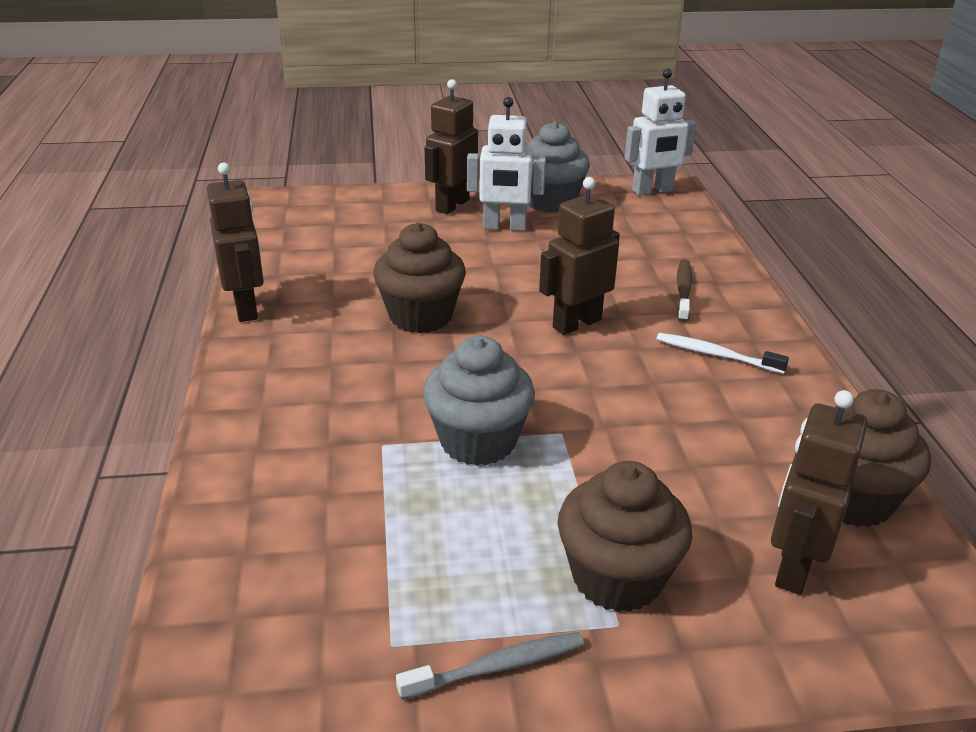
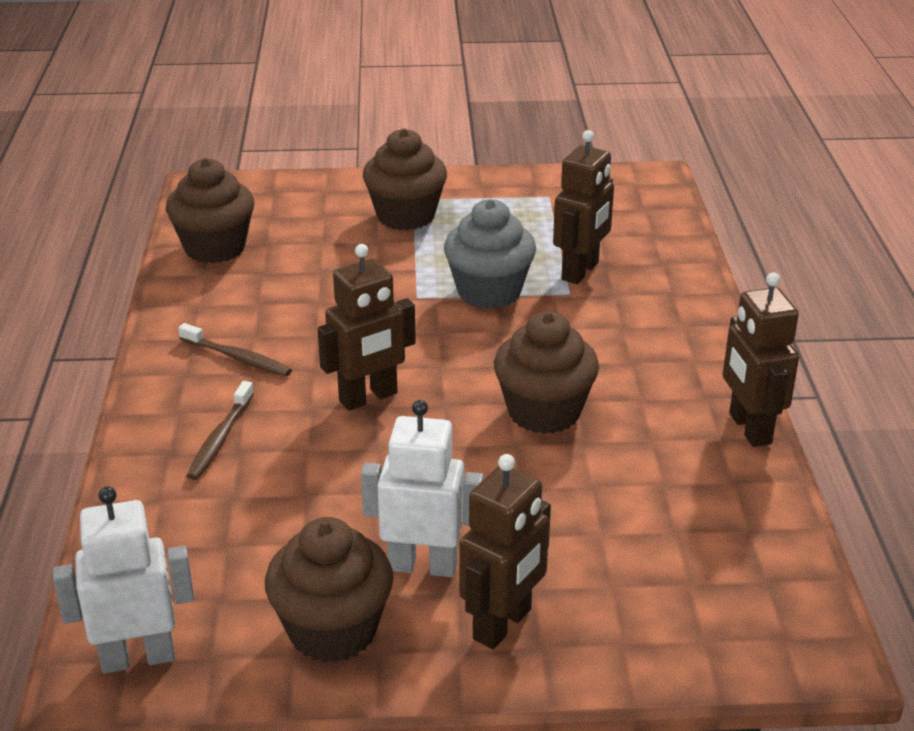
camera: 175 degrees left, 0 degrees up
grey toothbrush [396,632,584,700] -> none
grey cupcake [528,121,590,213] -> brown cupcake [265,517,393,662]
white toothbrush [656,333,789,374] -> brown toothbrush [178,323,292,377]
brown robot [771,390,868,595] -> brown robot moved to [553,130,614,284]

